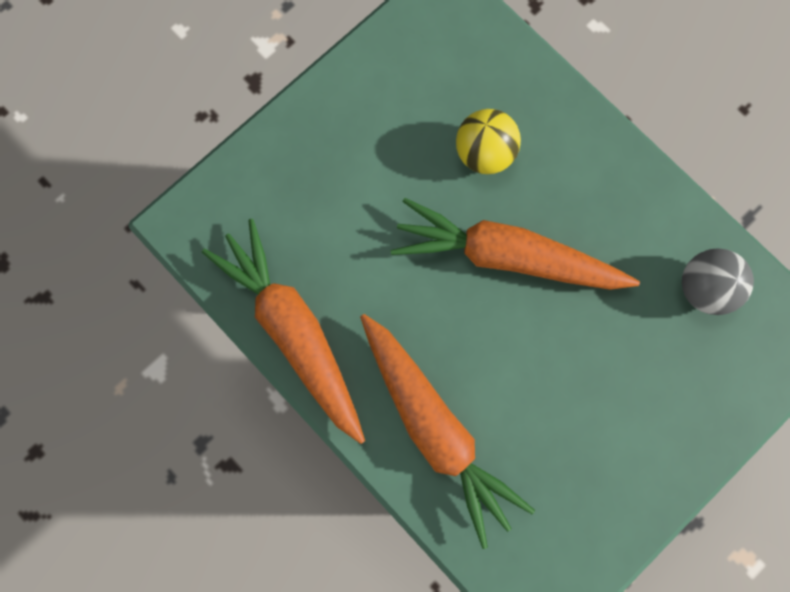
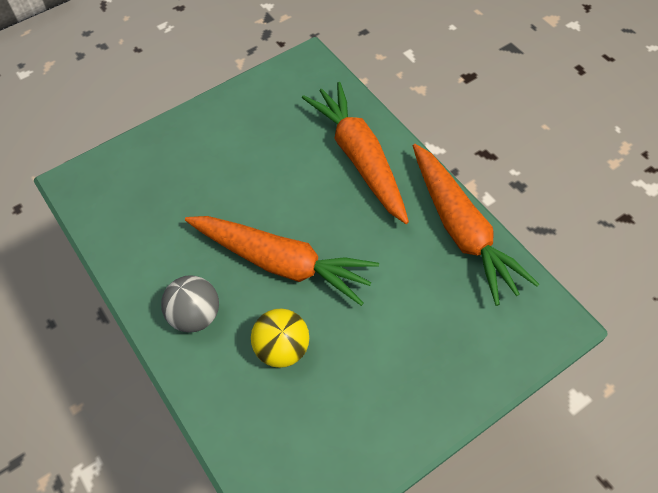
camera: 170 degrees left, 20 degrees down
grey ball [682,249,754,315] -> grey ball moved to [161,275,219,332]

